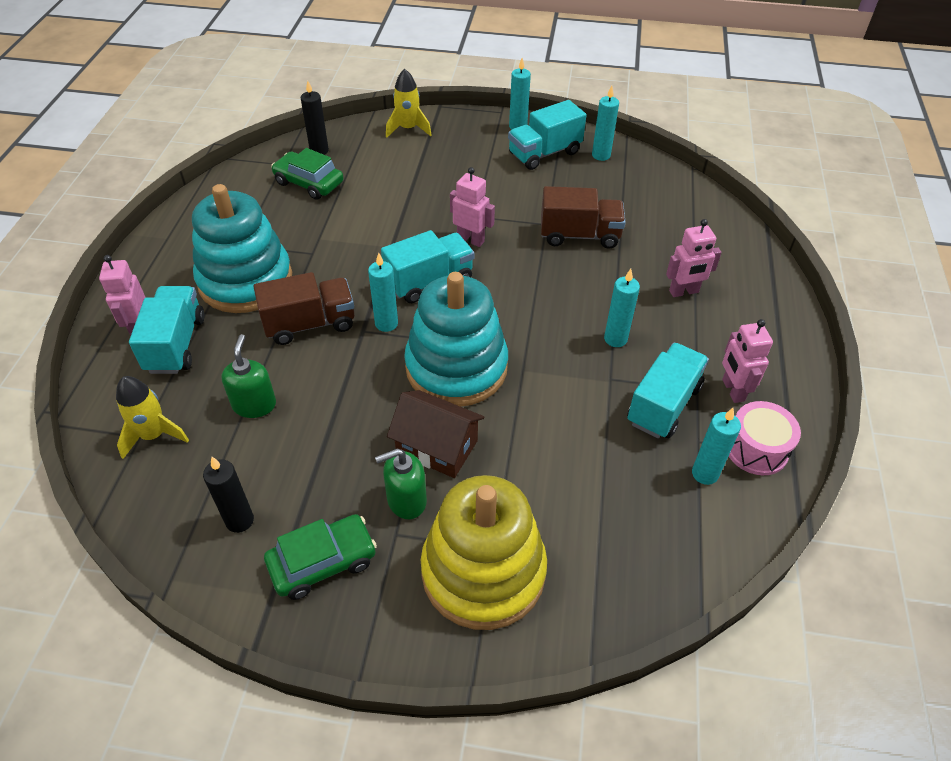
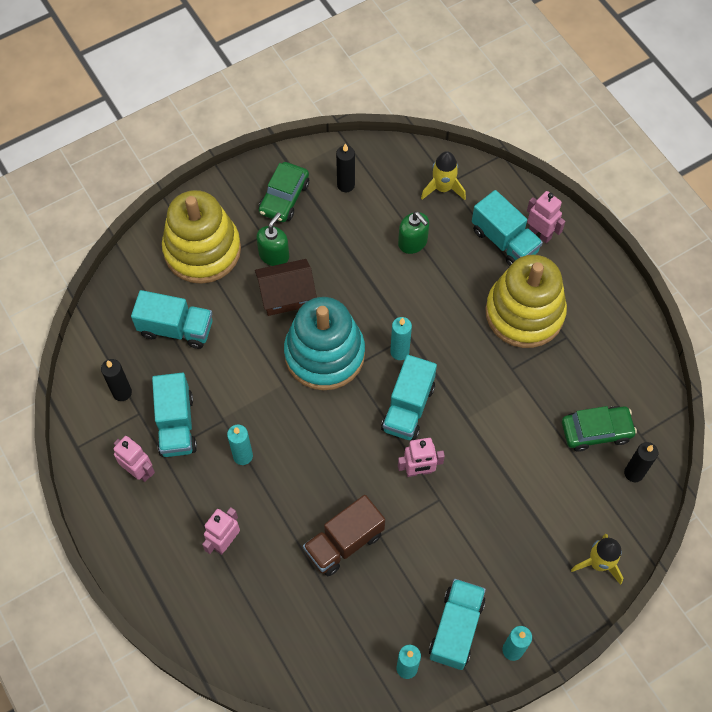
camera: 140 degrees right, 15 degrees up
turquoise stacking toy [192,184,292,313] -> yellow stacking toy [485,255,567,348]
brown truck [253,272,354,345] -> none
turquoise candle [692,408,741,485] -> black candle [101,359,132,401]
pink drum [729,401,801,475] -> none
none -> turquoise truck [131,290,212,349]

